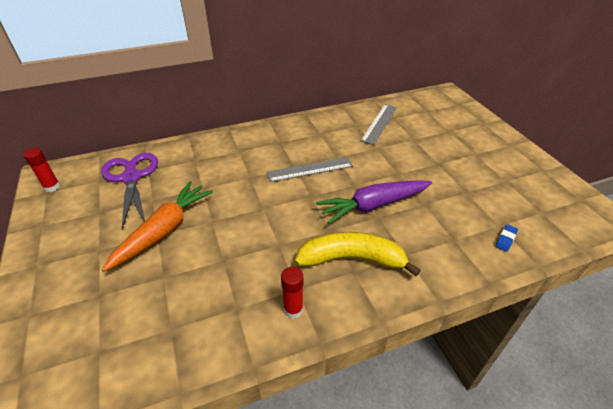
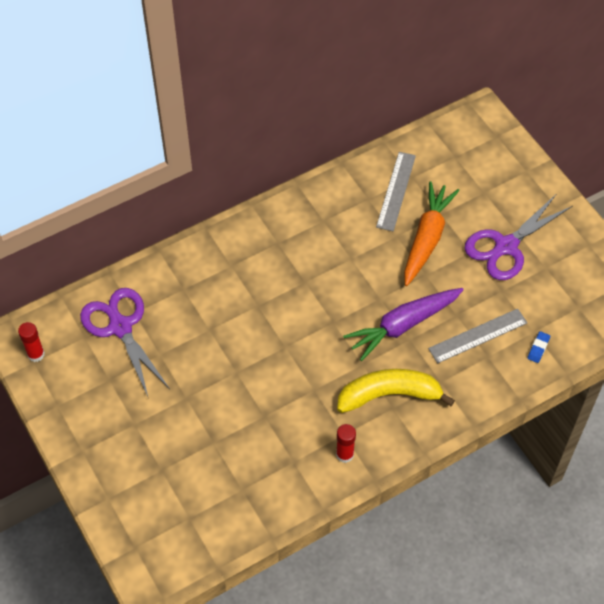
camera: 10 degrees left, 15 degrees up
orange carrot [102,181,213,272] -> orange carrot moved to [404,181,459,286]
grey ruler [266,157,353,182] -> grey ruler moved to [428,309,527,363]
none -> purple scissors [464,195,572,280]

